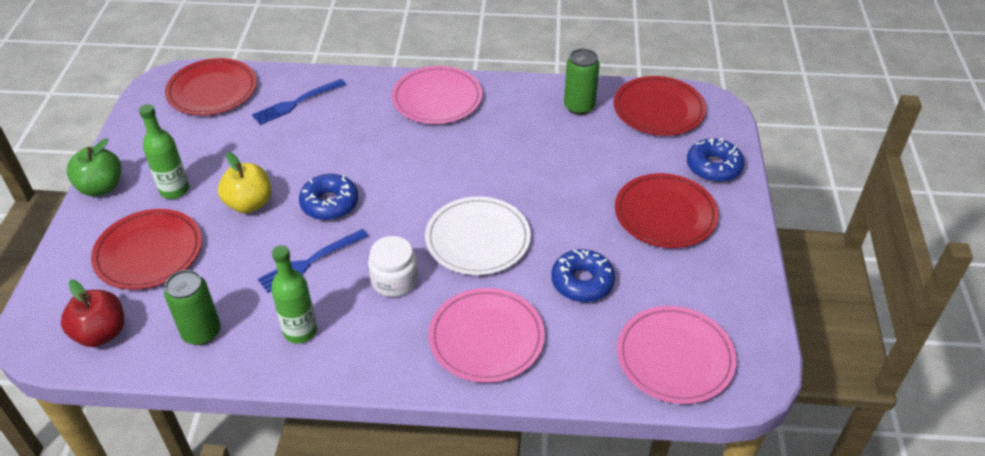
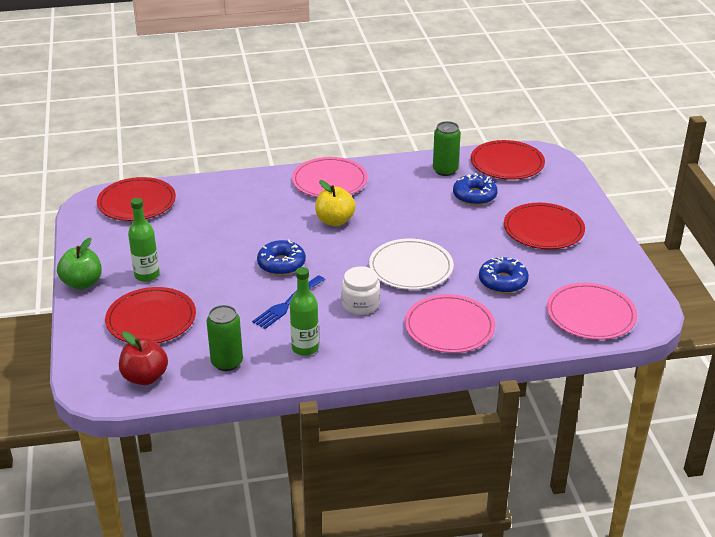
camera: 15 degrees left, 10 degrees down
yellow apple [218,152,271,213] -> yellow apple moved to [315,180,356,226]
blue fork [252,79,346,125] -> none
blue donut [687,138,744,182] -> blue donut moved to [453,173,498,205]

